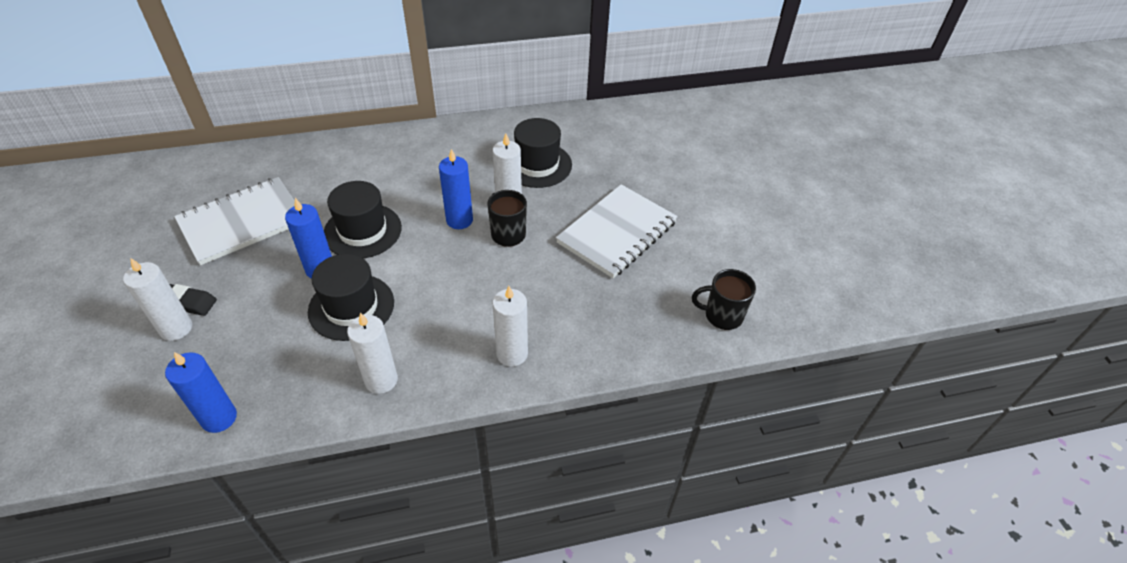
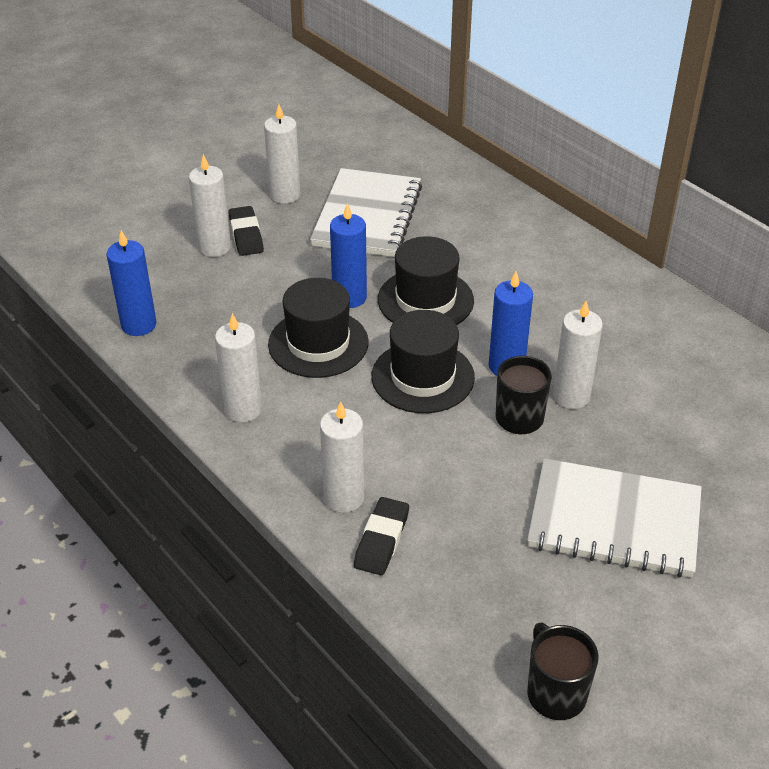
camera: 65 degrees right, 5 degrees down
white notebook [174,177,295,265] -> white notebook turned 75 degrees clockwise [310,168,422,257]
black hat [514,118,572,188] -> black hat moved to [371,310,475,413]
none -> white candle [264,104,301,204]
none -> black eraser [354,497,409,575]

